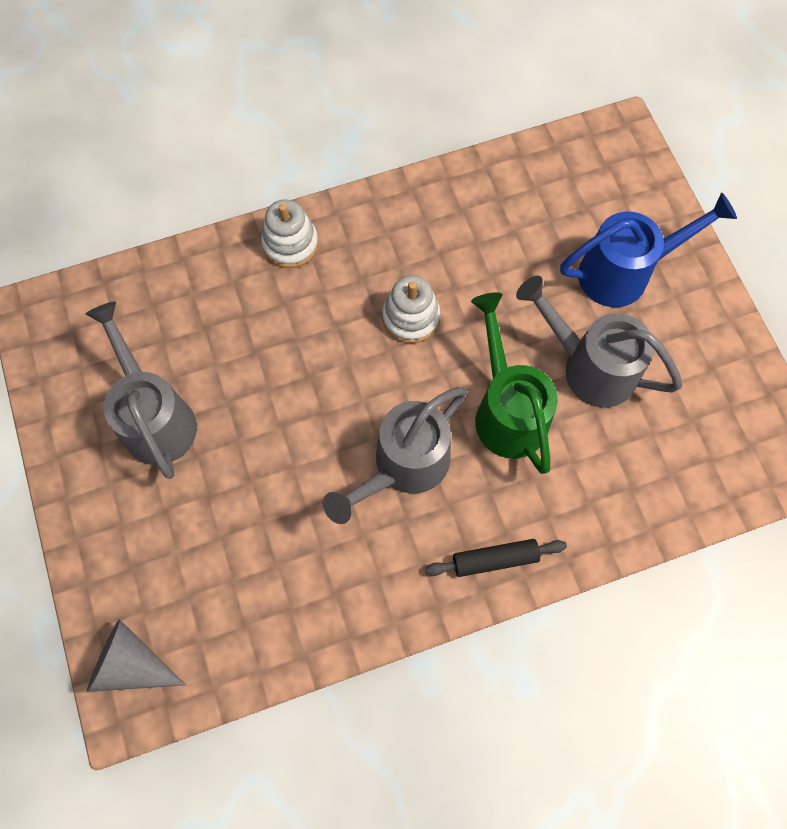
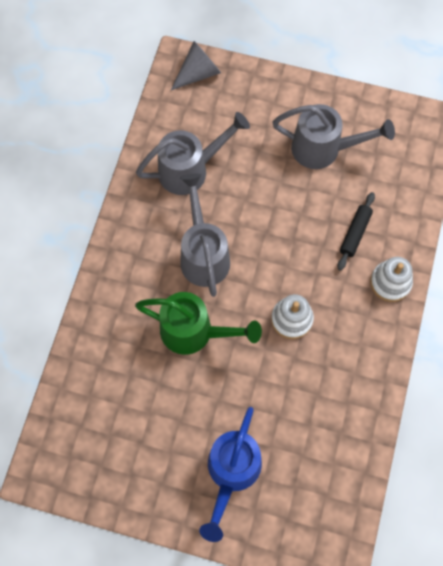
camera: 125 degrees right, 0 degrees up
black rolling pin [426,539,567,577] -> black rolling pin moved to [337,192,375,271]
grey watering can [516,276,682,408] -> grey watering can moved to [136,112,250,195]

